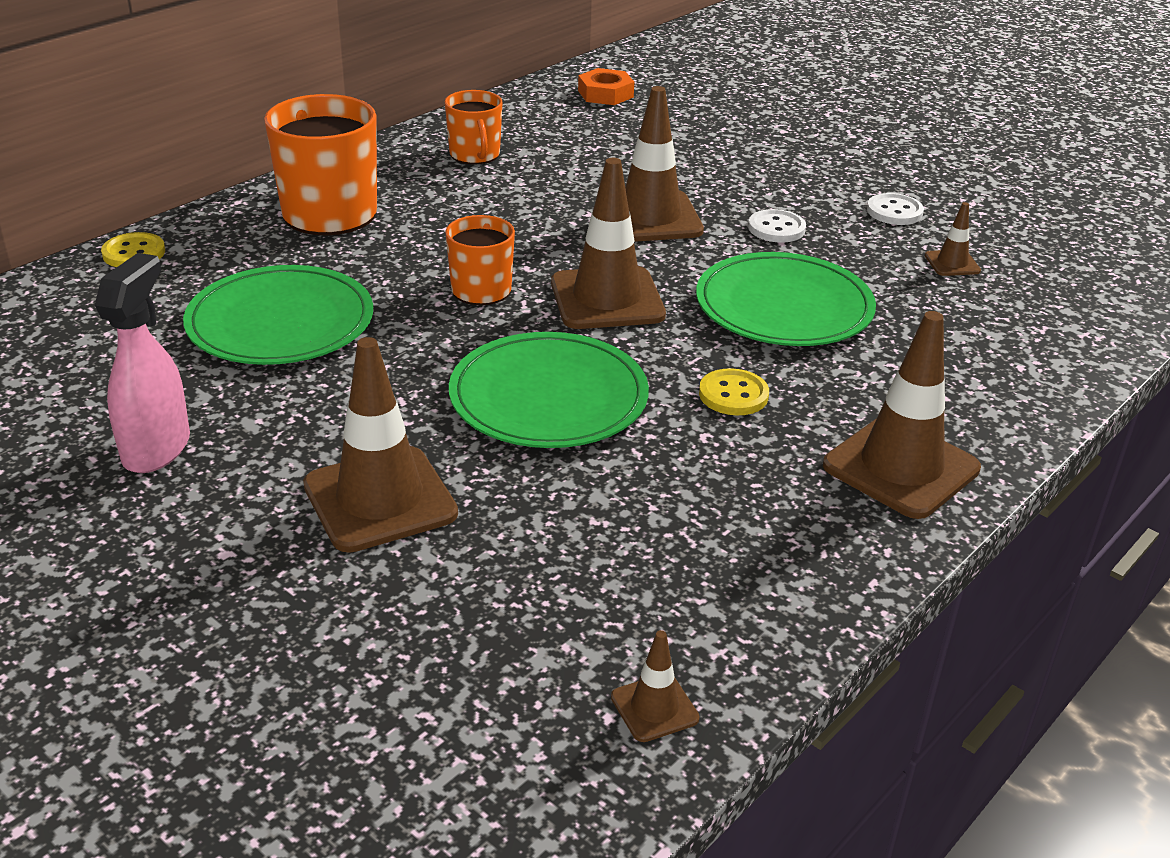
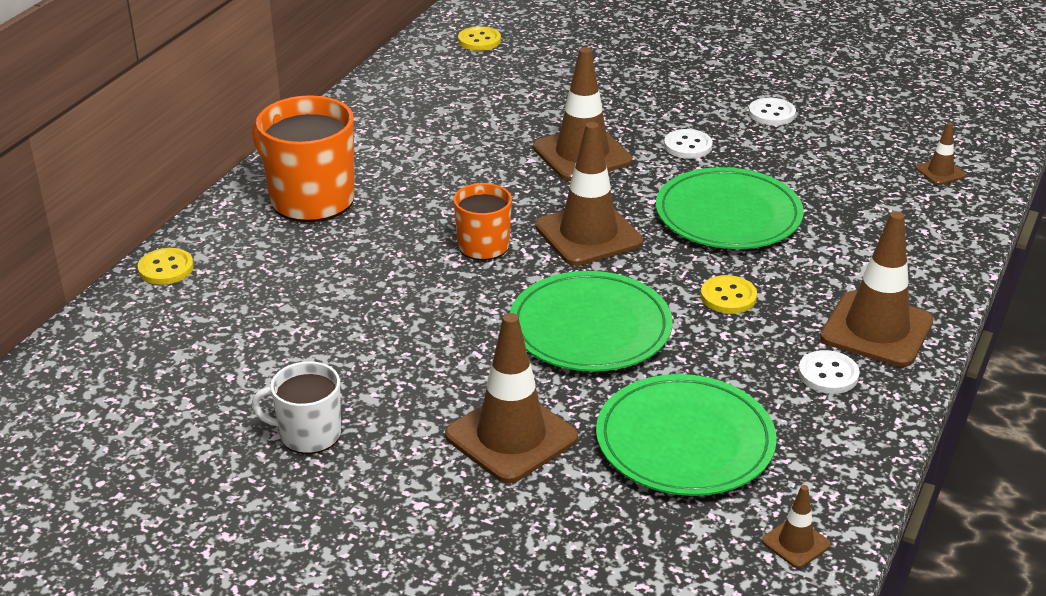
camera: 15 degrees left, 0 degrees up
pink spray bottle [95,253,190,473] -> white mug [252,361,341,454]
green plate [183,265,373,365] -> green plate moved to [596,374,777,496]
orange mug [445,90,503,164] -> none
orange nut [578,68,634,105] -> yellow button [458,26,501,51]
brown traffic cone [925,202,981,276] -> brown traffic cone moved to [916,123,966,185]
none -> white button [798,350,860,394]

